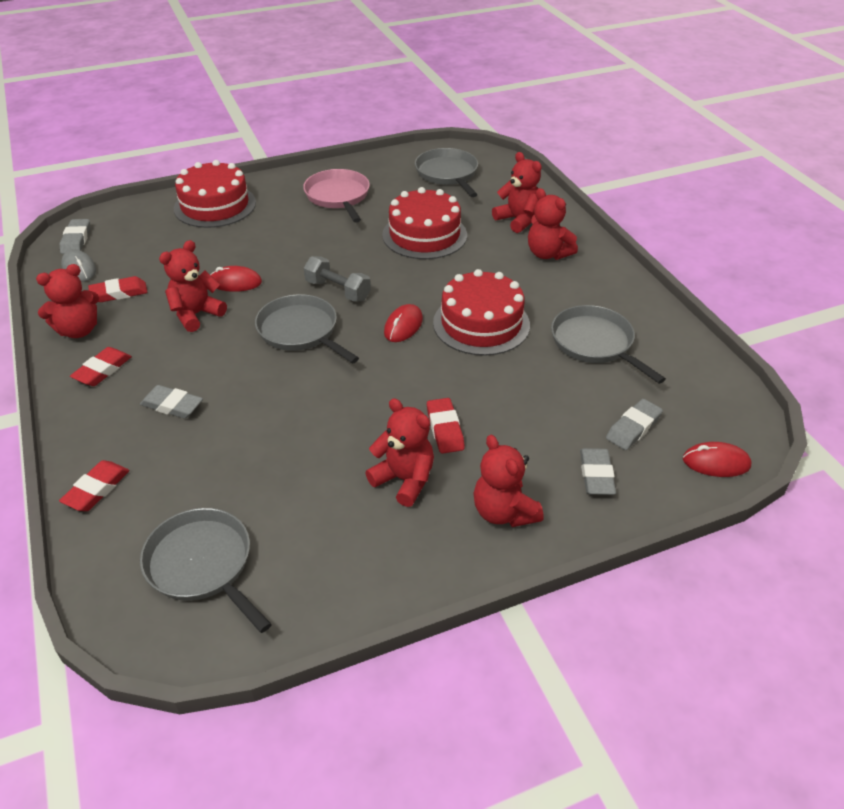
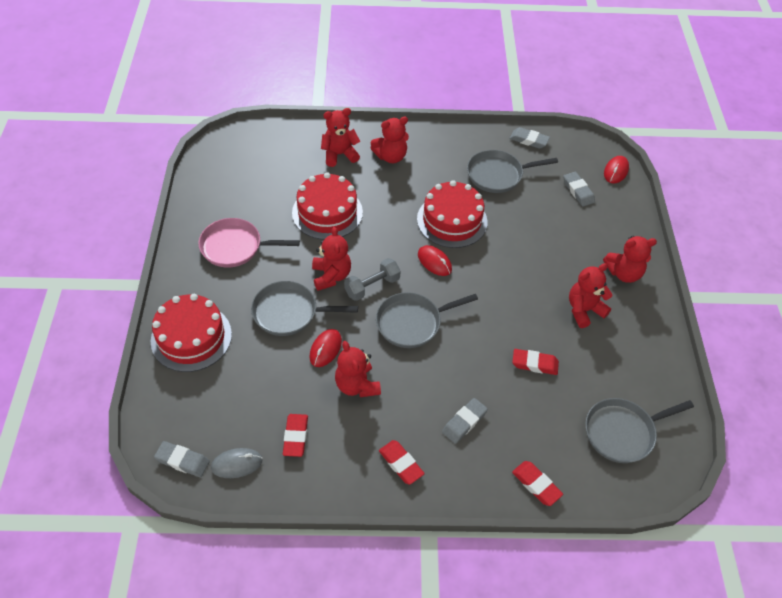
camera: 70 degrees left, 10 degrees up
red teddy bear [36,264,99,338] -> red teddy bear moved to [312,227,351,291]
grey pan [415,148,478,197] -> grey pan moved to [251,281,358,336]
red eraser [427,398,465,454] -> red eraser moved to [512,349,559,375]
grey eraser [580,448,616,495] -> grey eraser moved to [509,127,550,149]

